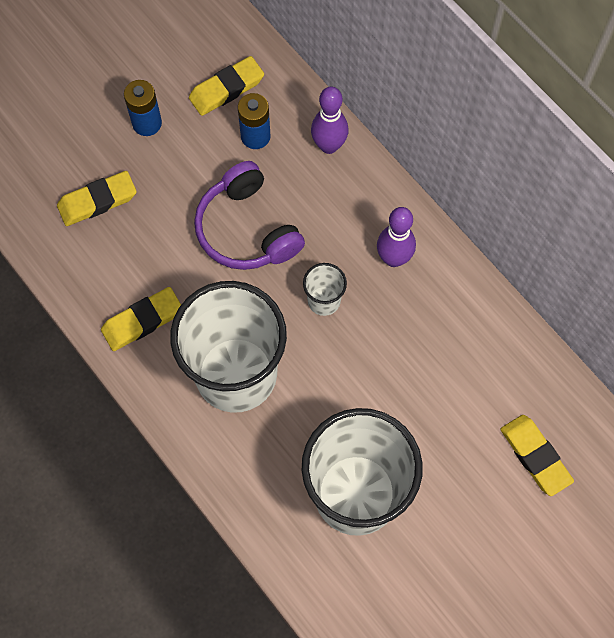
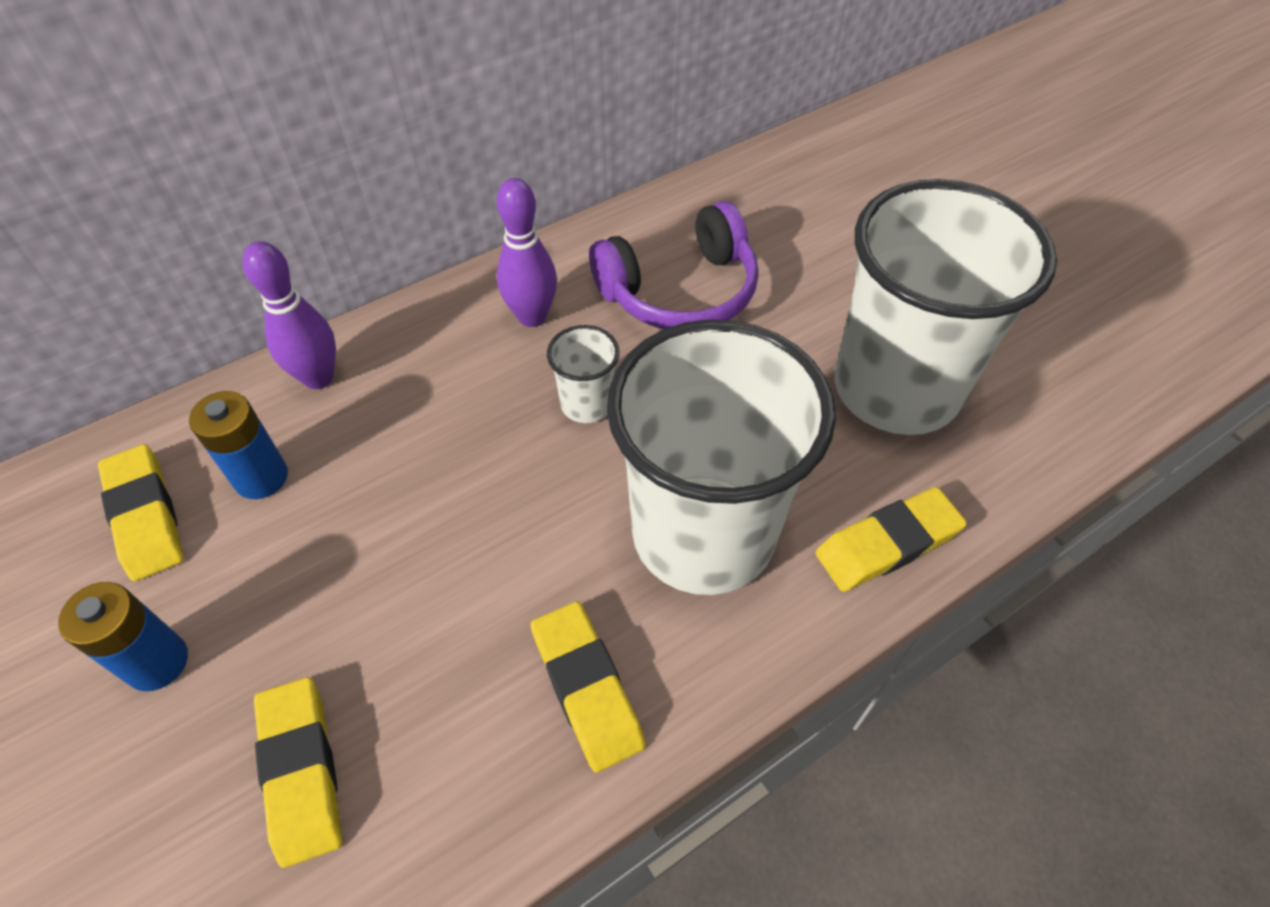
camera: 85 degrees left, 15 degrees down
purple headphones [194,161,305,270] -> purple headphones moved to [589,201,759,329]
yellow eraser [500,415,574,496] -> yellow eraser moved to [816,487,967,592]

